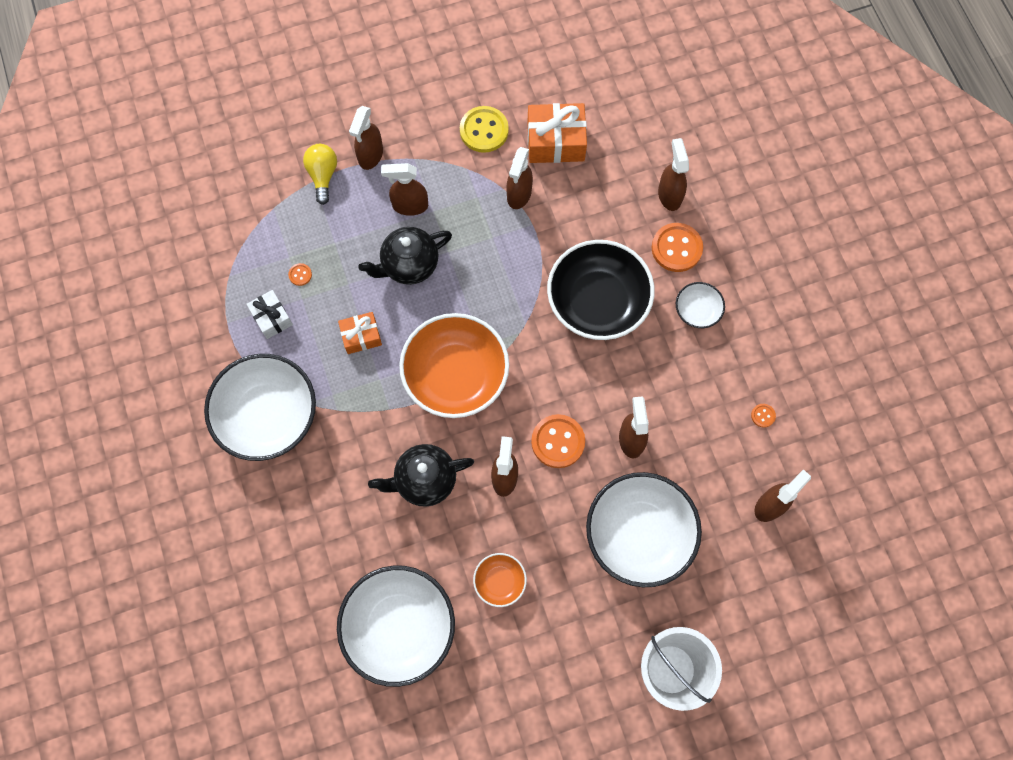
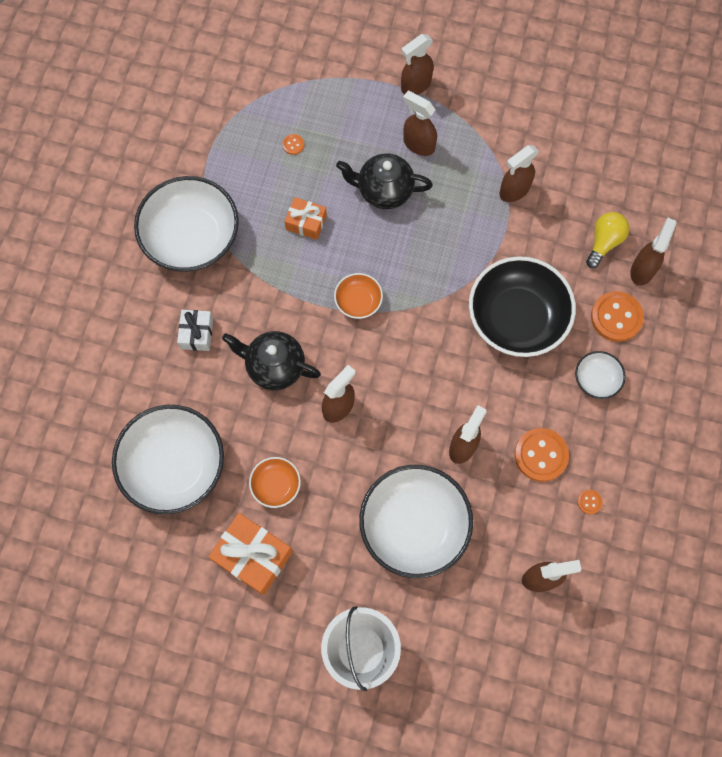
camera: 35 degrees right, 0 degrees up
white gift [246,290,293,339] -> white gift moved to [177,310,213,351]
yellow light bulb [303,144,337,205] -> yellow light bulb moved to [586,212,629,268]
orange bowl [399,313,509,418] -> orange bowl [334,273,383,319], size x0.47
yellow button [460,106,509,153] -> none
orange gift [527,103,587,163] -> orange gift moved to [208,513,293,595]
orange button [531,414,585,468] -> orange button moved to [515,428,569,482]

